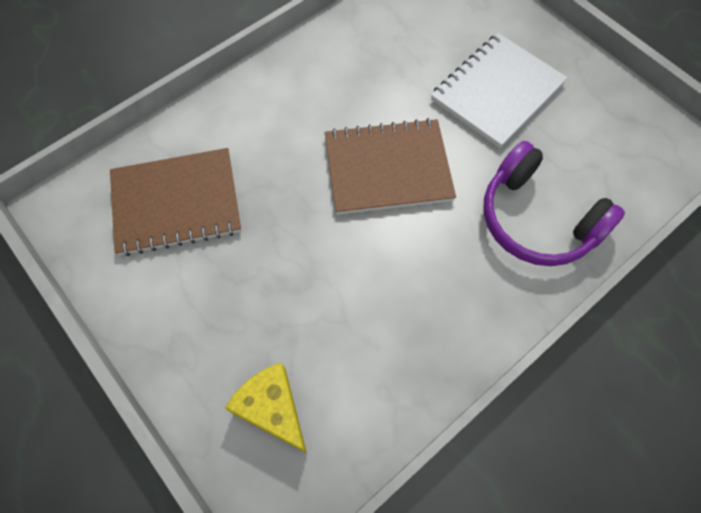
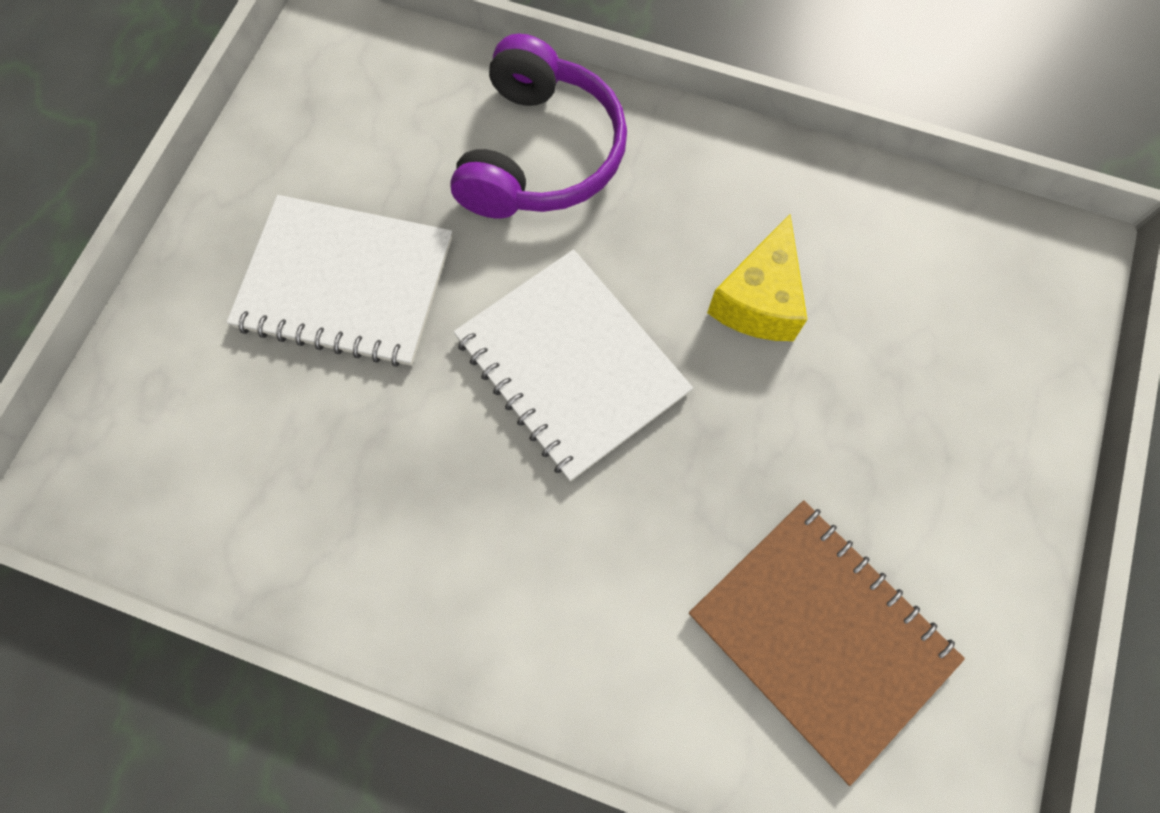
camera: 120 degrees left, 5 degrees up
yellow cheese [225,362,307,453] -> yellow cheese moved to [707,214,807,341]
brown notebook [325,118,456,215] -> white notebook [453,249,693,481]

